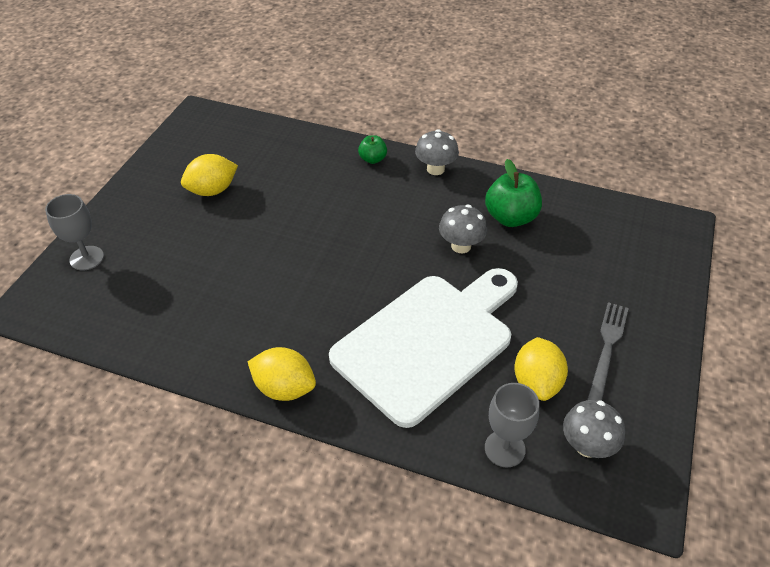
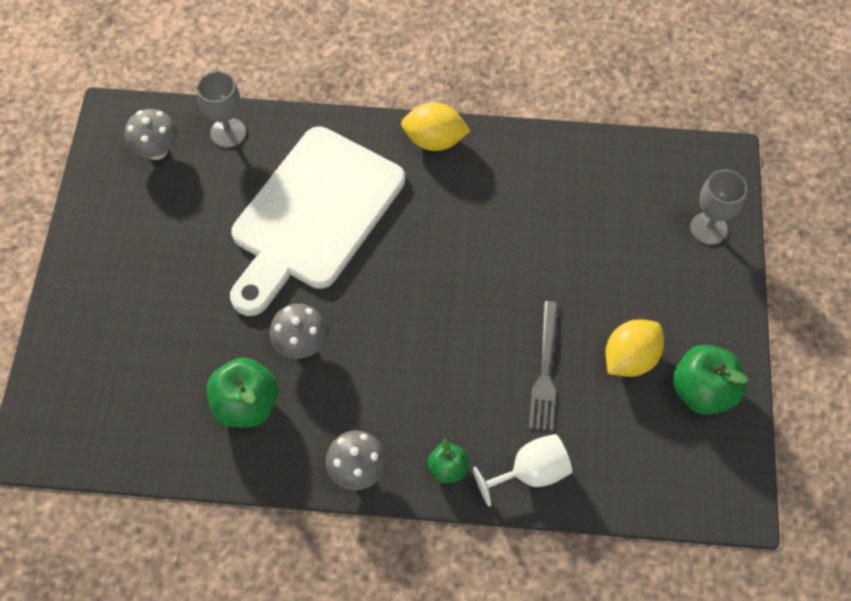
camera: 165 degrees right, 15 degrees up
yellow lemon [514,337,568,401] -> none
grey fork [587,302,629,401] -> grey fork moved to [529,301,558,431]
none -> white goblet [473,434,572,507]
none -> green apple [673,345,748,415]

